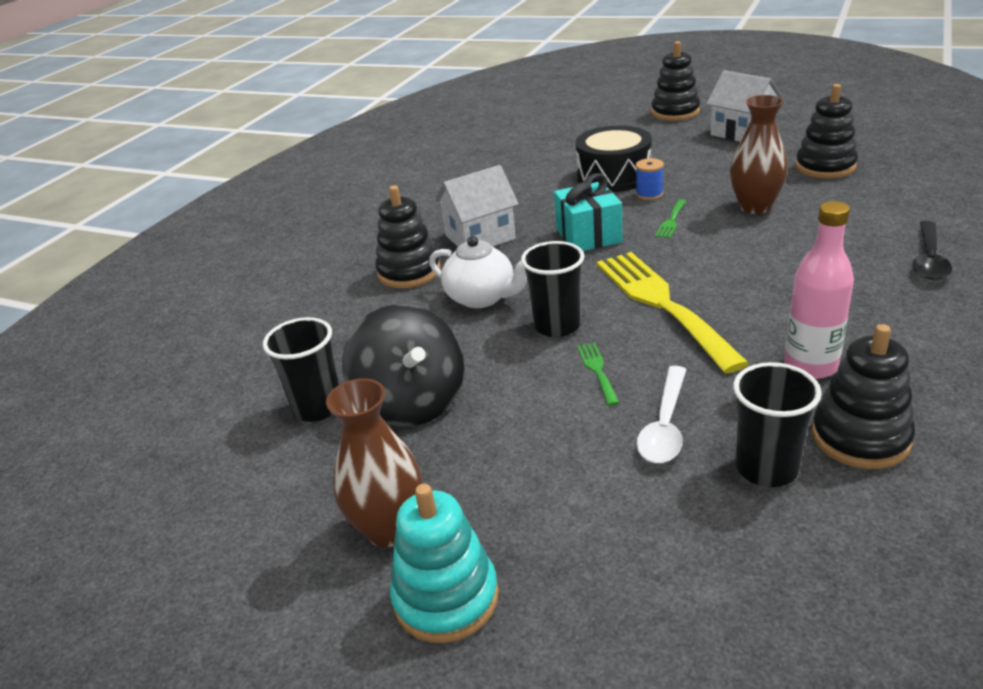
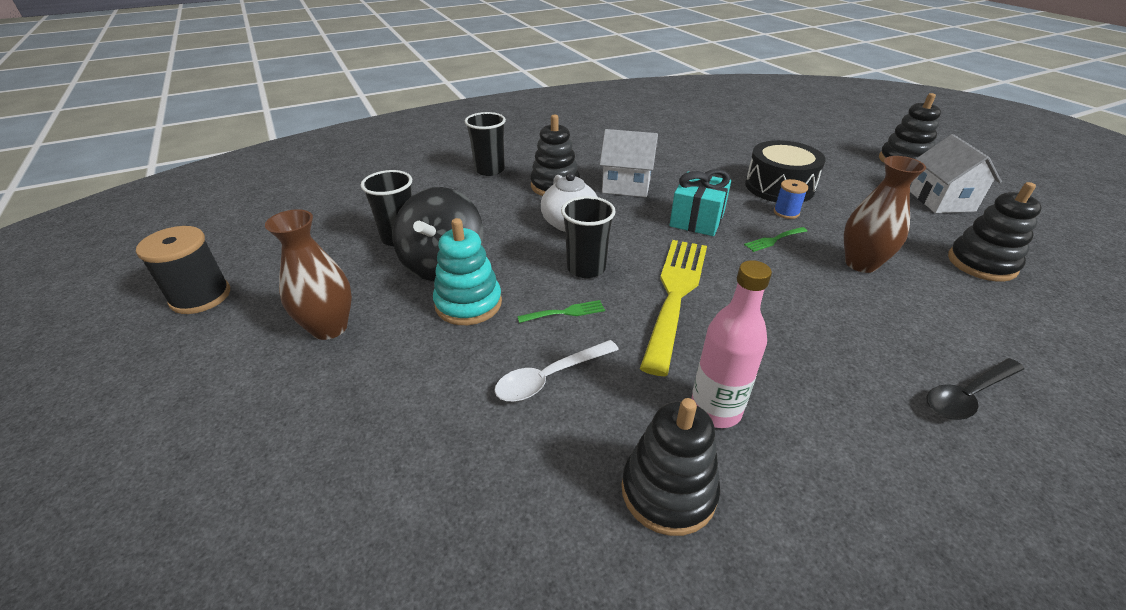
camera: 35 degrees right, 5 degrees up
turquoise stacking toy [390,484,499,643] -> turquoise stacking toy moved to [433,218,502,325]
green fork [577,342,620,406] -> green fork turned 45 degrees clockwise [517,300,605,323]
black cup [733,362,822,487] -> black cup moved to [465,112,506,176]
none -> black spool [136,226,230,314]

